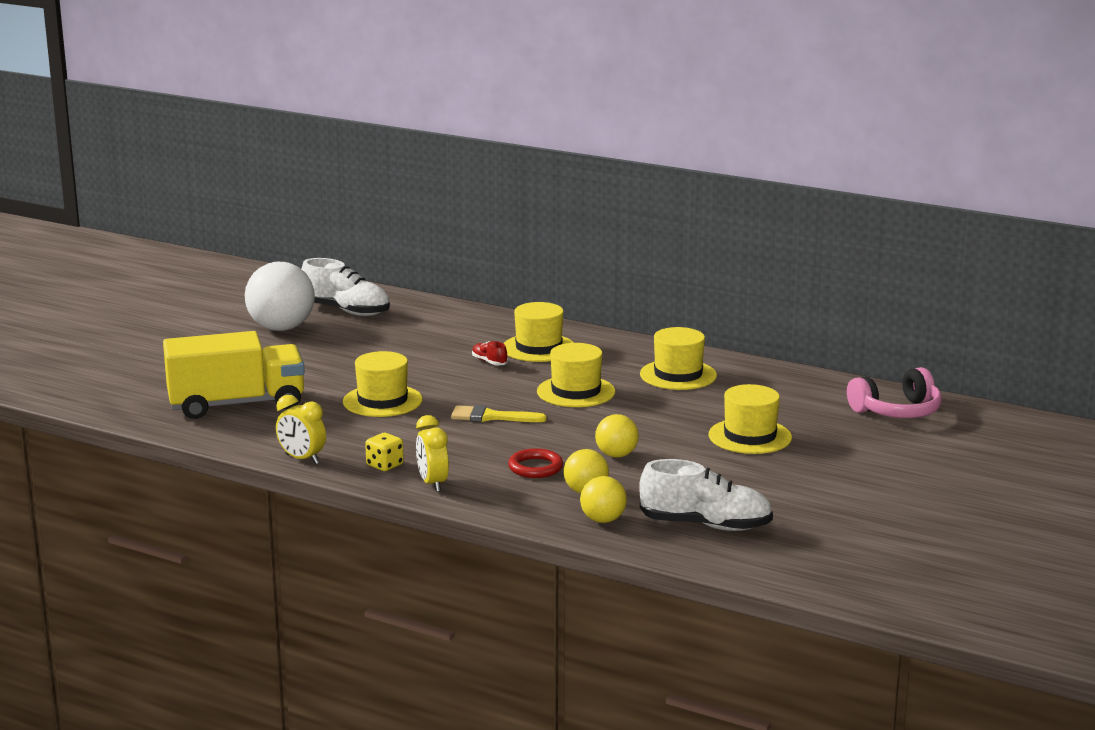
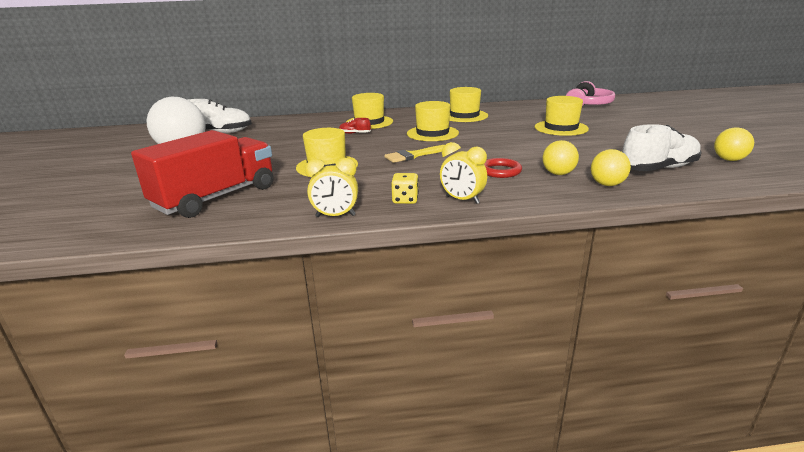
camera: 35 degrees left, 5 degrees up
yellow truck [163,331,305,419] -> red truck [131,130,274,218]
yellow ball [595,414,639,458] -> yellow ball moved to [714,127,754,161]

